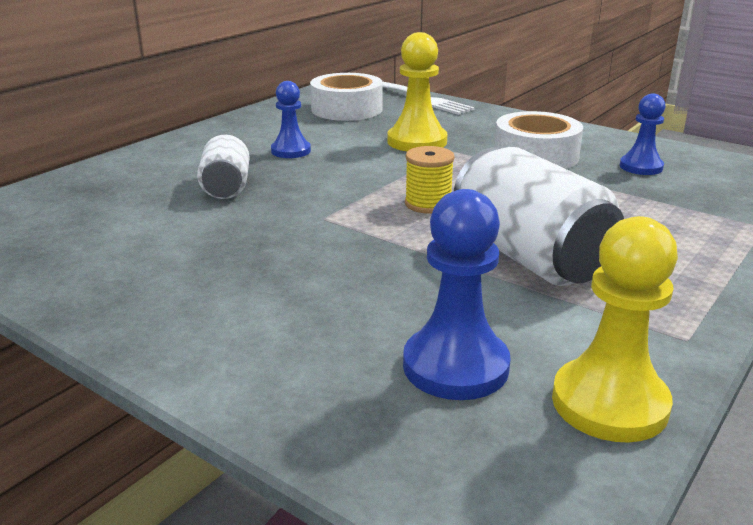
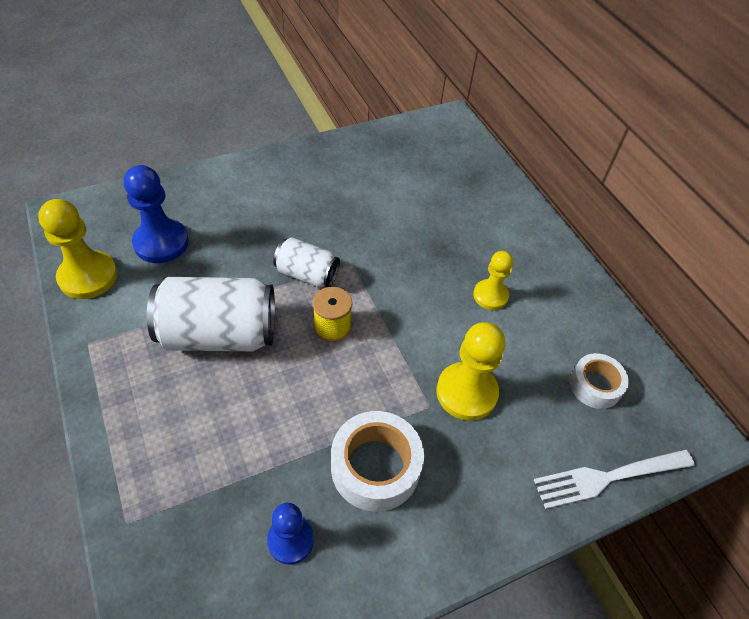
camera: 115 degrees right, 25 degrees up
white can [197,134,250,199] -> white can moved to [273,237,340,287]
blue pawn [271,81,311,158] -> yellow pawn [473,251,513,310]
white tape [310,73,383,121] -> white tape [570,353,629,409], size x0.64

